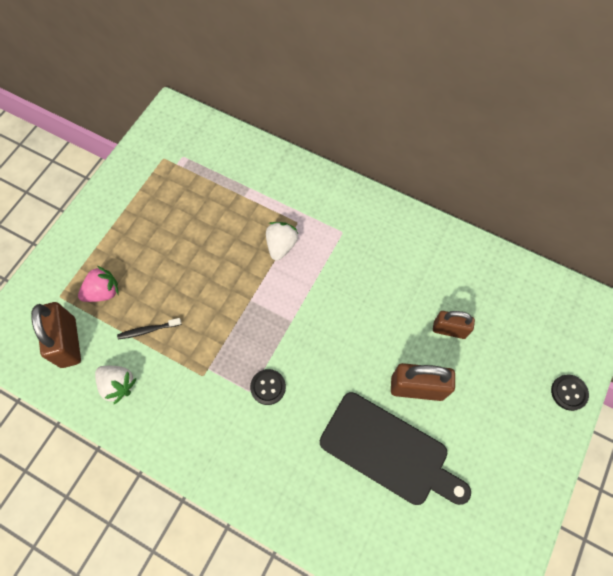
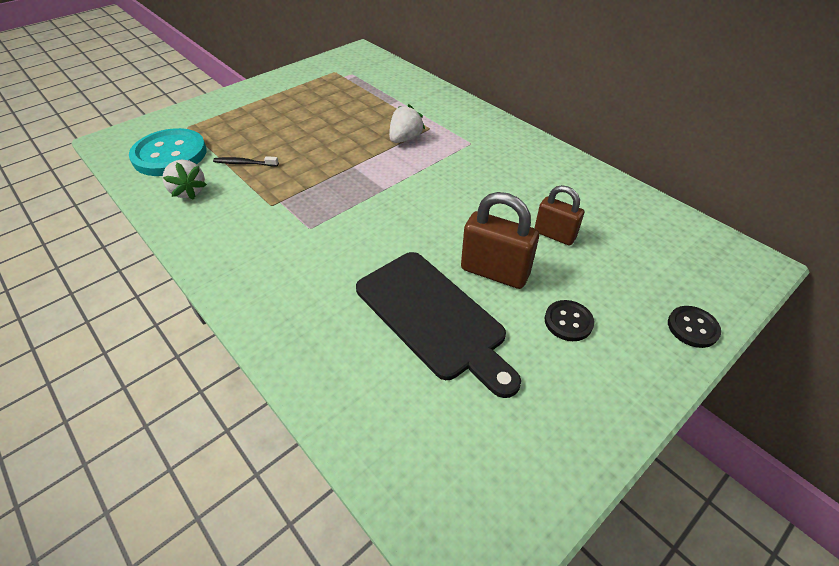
camera: 20 degrees right, 20 degrees down
brown padlock [31,302,81,368] -> turquoise button [129,128,207,176]
pink strawberry [78,266,118,302] -> none
black button [250,369,286,405] -> black button moved to [545,300,594,341]

